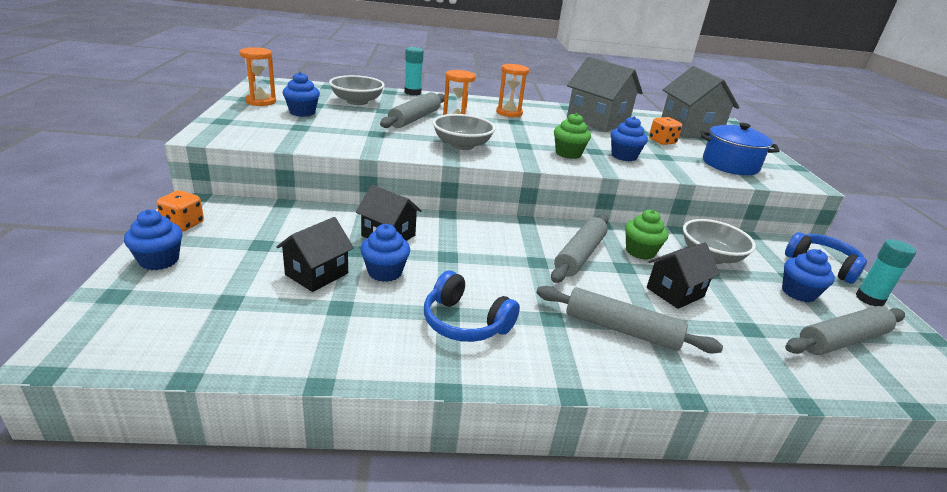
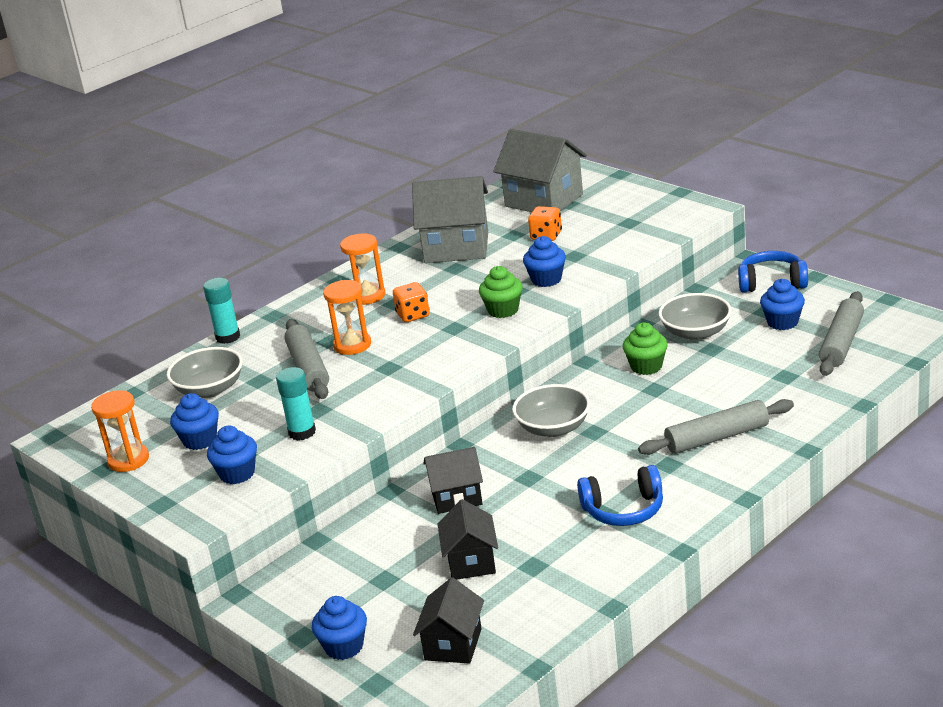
camera: 35 degrees left, 0 degrees up
orange dice [156,190,204,231] -> orange dice moved to [393,282,430,322]
blue cupcake [360,224,410,282] -> blue cupcake moved to [207,426,257,484]
grey bowl [433,114,496,150] -> grey bowl moved to [512,384,590,437]
grey rolling pin [551,214,608,283] -> none
black house [647,242,720,309] -> black house moved to [413,577,484,664]
blue pot [701,123,780,175] -> none
turquoise glue stick [855,239,917,306] -> turquoise glue stick moved to [276,367,316,440]

